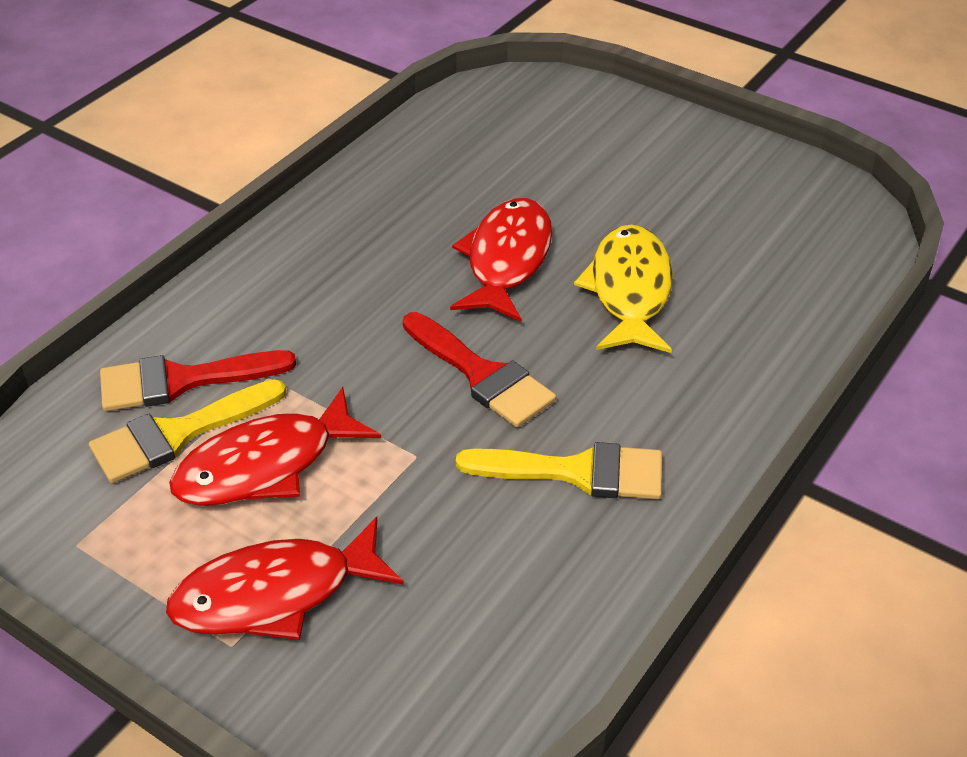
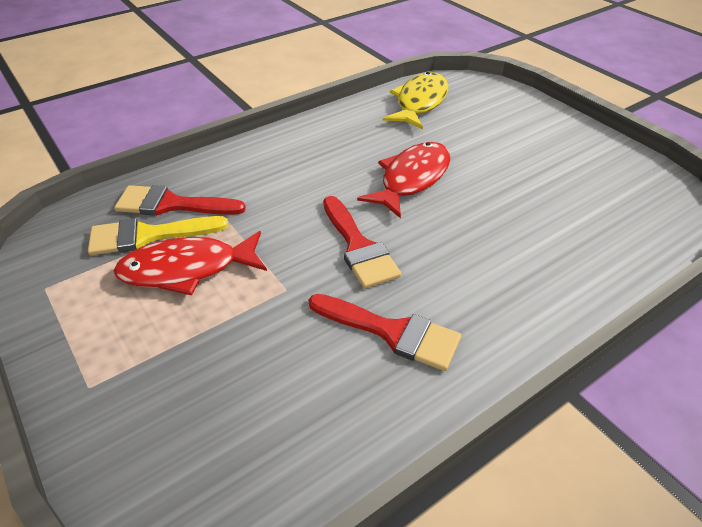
camera: 20 degrees right, 0 degrees up
red fish [166,517,404,640] -> none
yellow brush [456,442,662,499] -> red brush [309,294,461,371]
yellow fish [574,225,673,353] -> yellow fish moved to [383,72,448,130]

